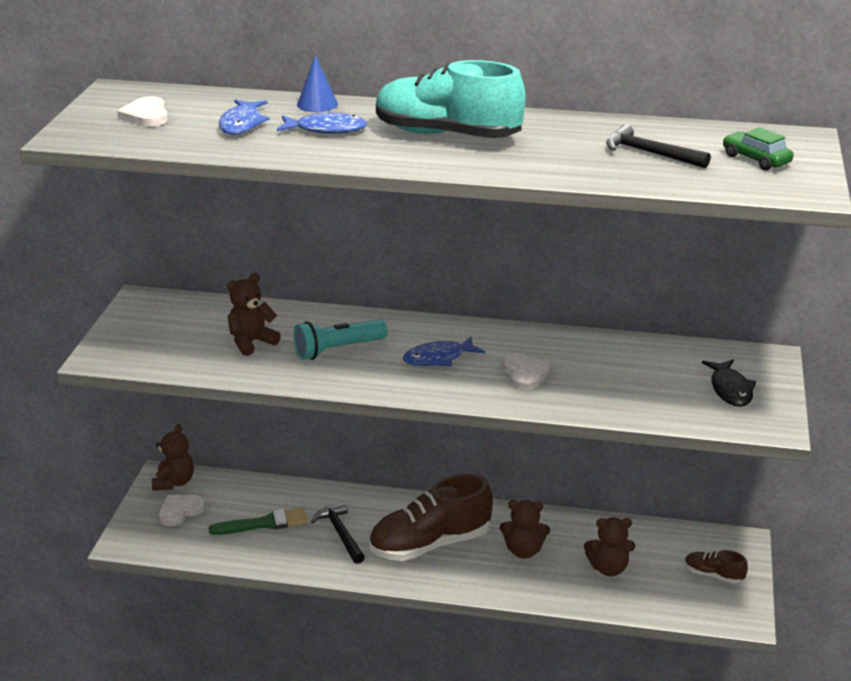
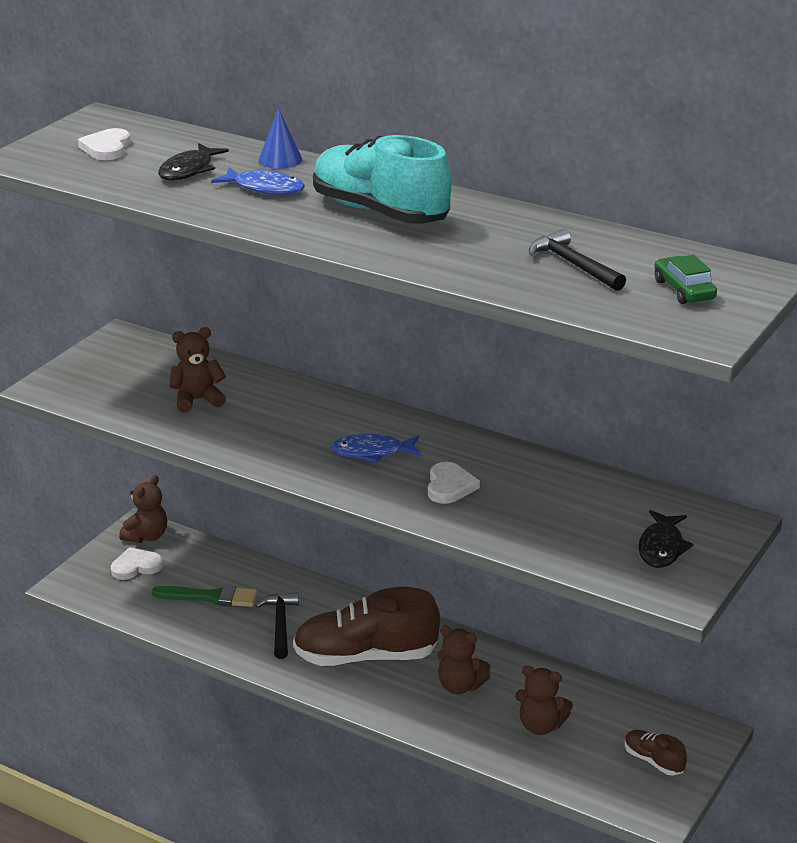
camera: 20 degrees right, 0 degrees up
blue fish [219,99,270,135] -> black fish [158,143,229,181]
turquoise flashlight [293,319,387,360] -> none

